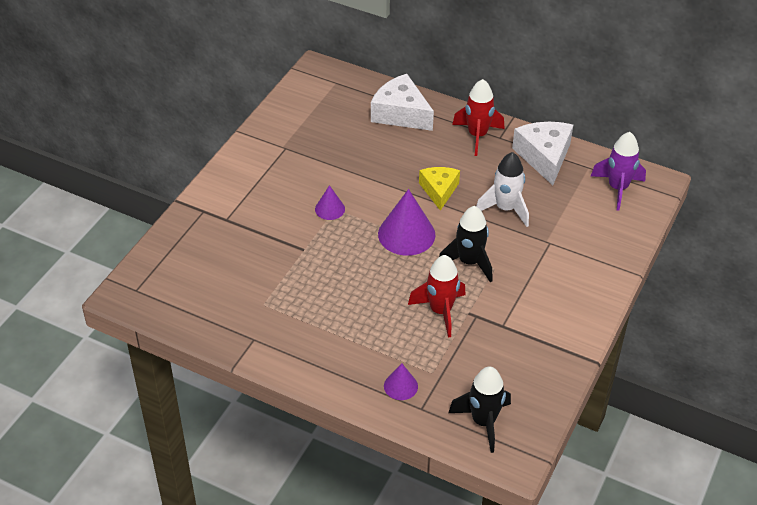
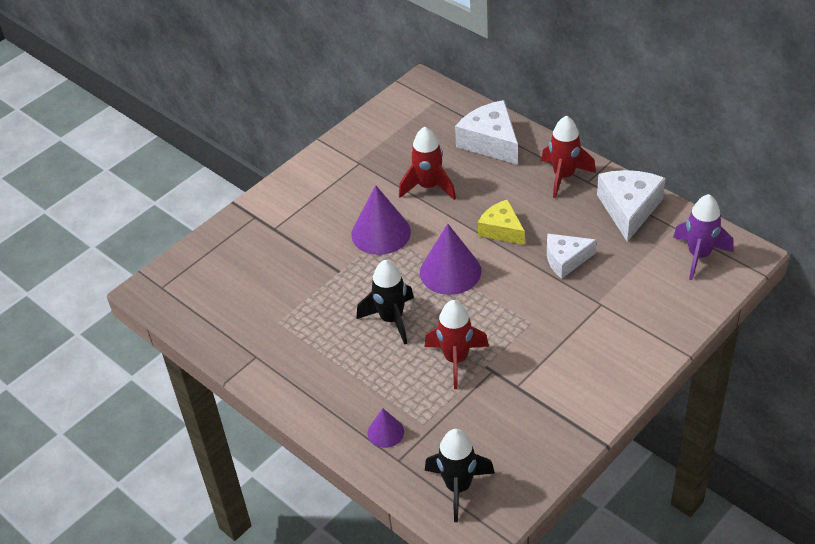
camera: 20 degrees right, 0 degrees up
purple cone [315,185,345,220] -> purple cone [351,185,411,255], size x1.87
yellow cheese [419,167,460,211] -> yellow cheese turned 60 degrees counterclockwise [478,199,525,245]
black rocket [439,206,493,282] -> black rocket moved to [356,260,414,345]
white rocket [476,152,529,227] -> white cheese [547,234,597,279]
none -> red rocket [399,127,456,200]

